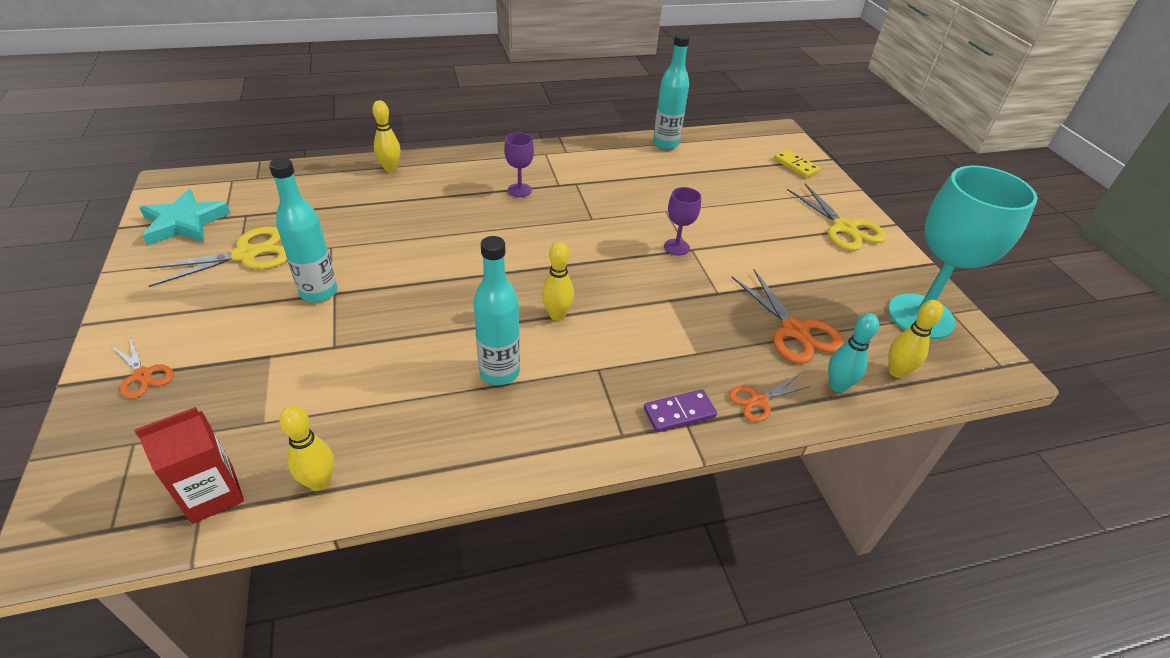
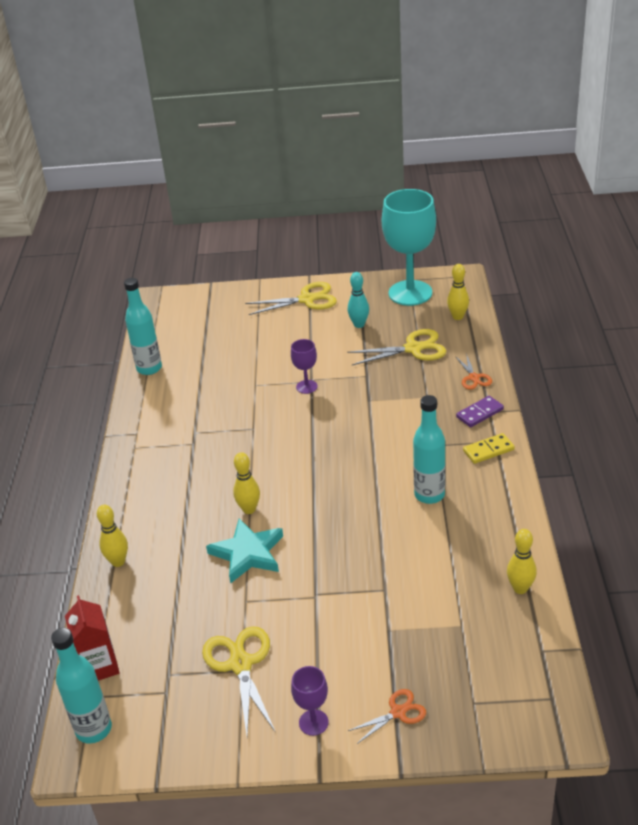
camera: 70 degrees left, 5 degrees down
red carton [134,407,244,524] -> red carton moved to [65,595,120,681]
turquoise star [139,189,231,246] -> turquoise star moved to [206,518,283,583]
turquoise bottle [269,158,338,302] -> turquoise bottle moved to [51,628,112,744]
purple goblet [504,132,534,197] -> purple goblet moved to [291,666,329,736]
yellow bowling pin [542,241,574,321] -> yellow bowling pin moved to [233,452,260,514]
purple domino [644,389,717,432] -> purple domino turned 60 degrees clockwise [456,396,504,427]
orange scissors [732,270,844,364] -> yellow scissors [347,329,446,365]
yellow domino [774,150,821,178] -> yellow domino moved to [463,433,515,464]
turquoise bowling pin [828,313,879,393] -> turquoise bowling pin moved to [348,272,369,328]

